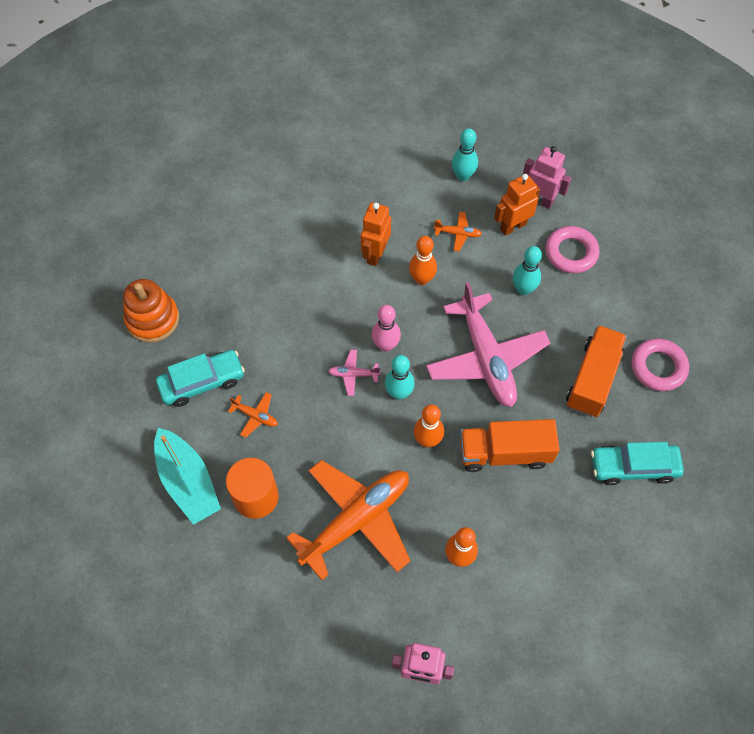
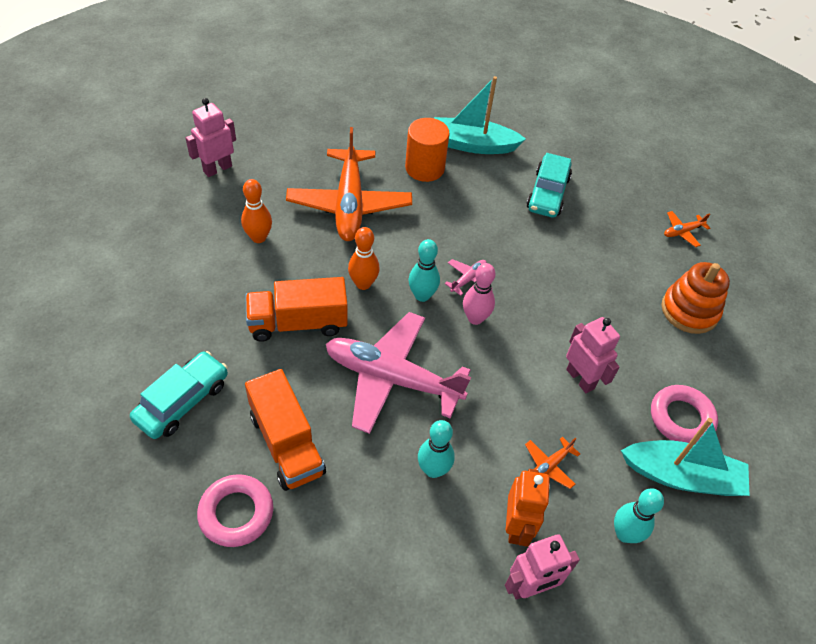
camera: 125 degrees right, 10 degrees down
orange stacking toy [123,279,179,343] -> orange stacking toy moved to [661,262,730,334]
orange plane [228,392,278,438] -> orange plane moved to [664,211,710,247]
orange robot [361,202,391,266] -> pink robot [566,317,620,393]
orange bowling pin [409,236,437,285] -> none
orange truck [460,419,560,472] -> orange truck turned 135 degrees counterclockwise [246,277,348,342]
pink ring [546,226,599,273] -> pink ring moved to [651,385,718,445]
none -> turquoise boat [621,418,750,496]

